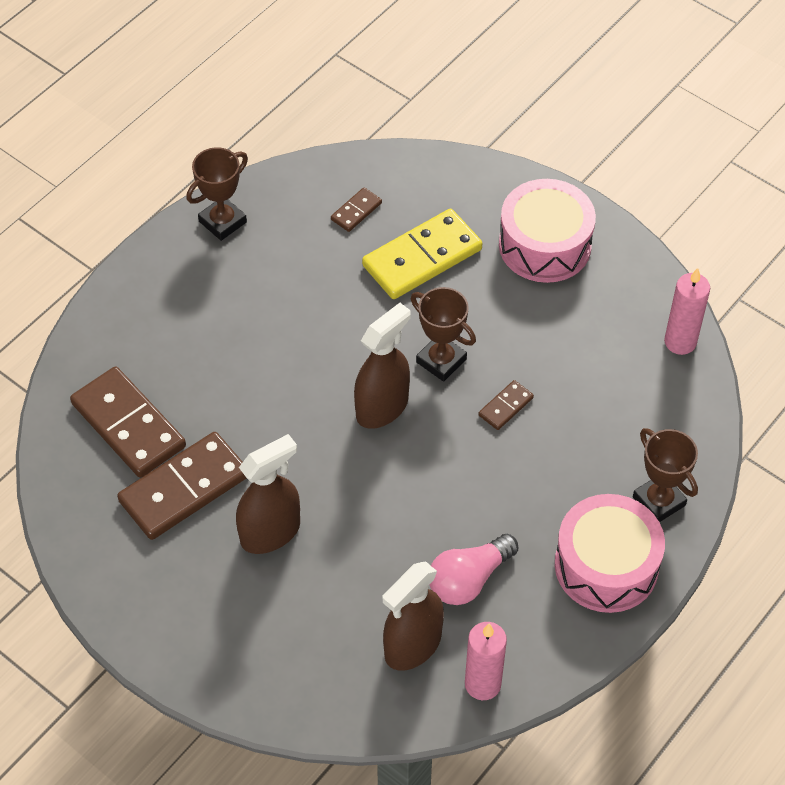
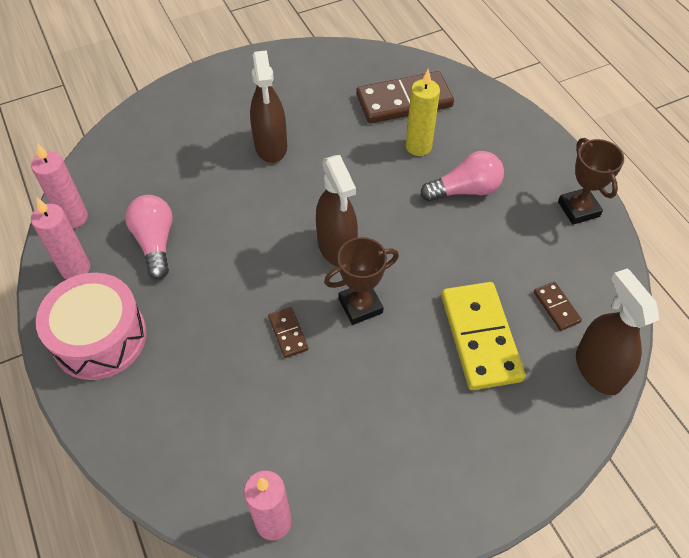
camera: 115 degrees right, 0 degrees up
brown domino [117,432,246,540] -> none
brown spray bottle [383,561,444,671] -> brown spray bottle moved to [576,268,659,395]
pink drum [499,179,596,283] -> none
brown trophy [633,428,698,522] -> none
none -> pink candle [31,198,90,279]
none -> yellow candle [406,69,440,156]
none -> pink light bulb [421,151,504,202]

